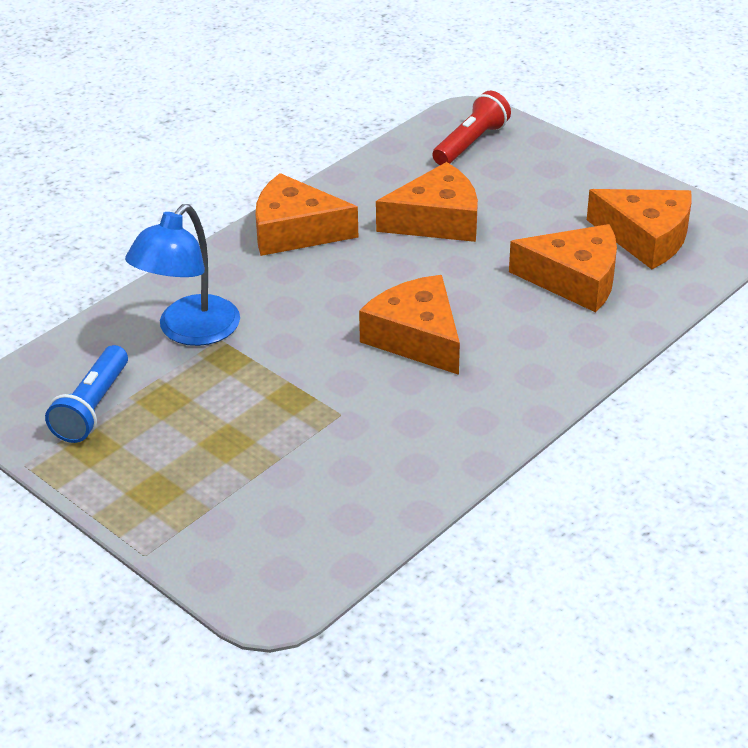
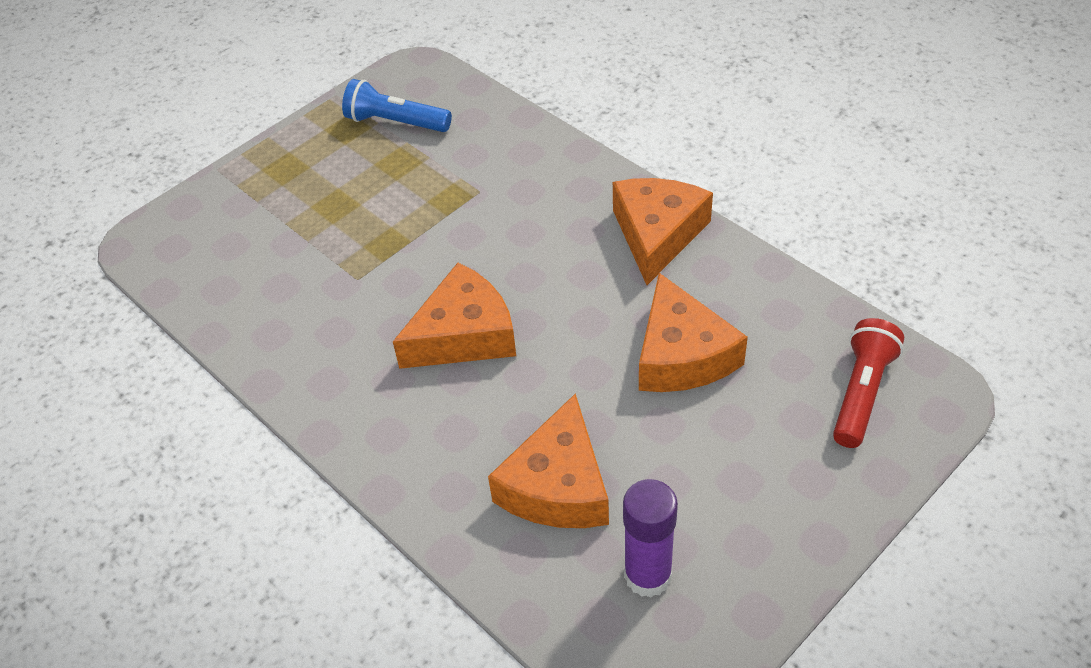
camera: 95 degrees right, 10 degrees up
blue lamp [125,204,240,346] -> none
red flashlight [432,91,511,165] -> red flashlight turned 105 degrees counterclockwise [833,318,904,448]
orange cheese [587,189,692,269] -> purple glue stick [623,479,678,598]

